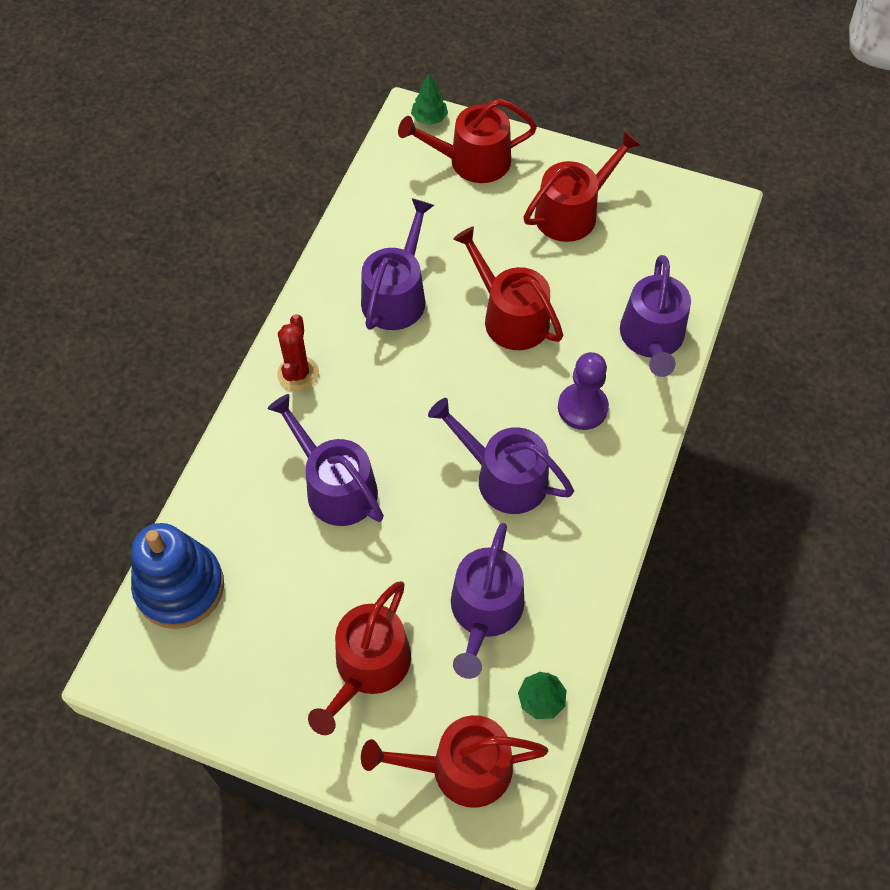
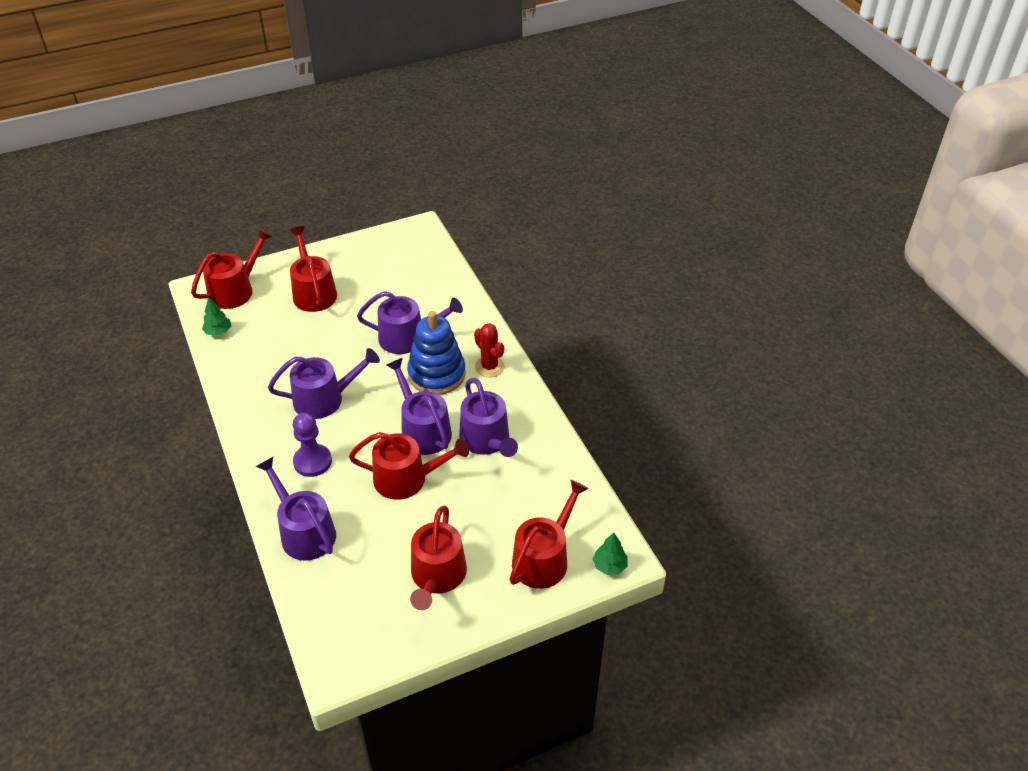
camera: 135 degrees right, 15 degrees down
blue stacking toy [131,523,224,629] -> blue stacking toy moved to [407,311,466,395]
purple watering can [451,523,524,679] -> purple watering can moved to [386,358,452,455]

